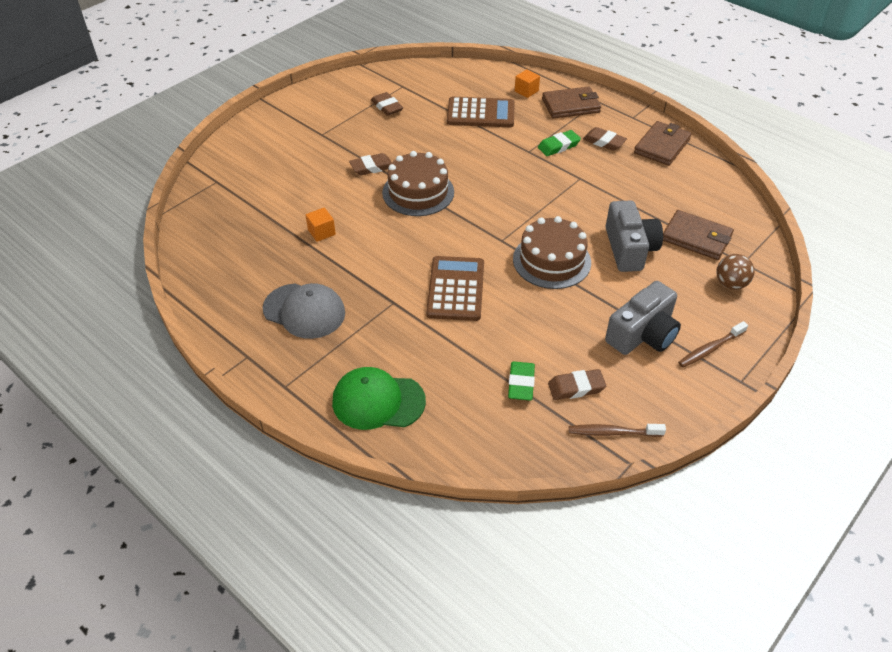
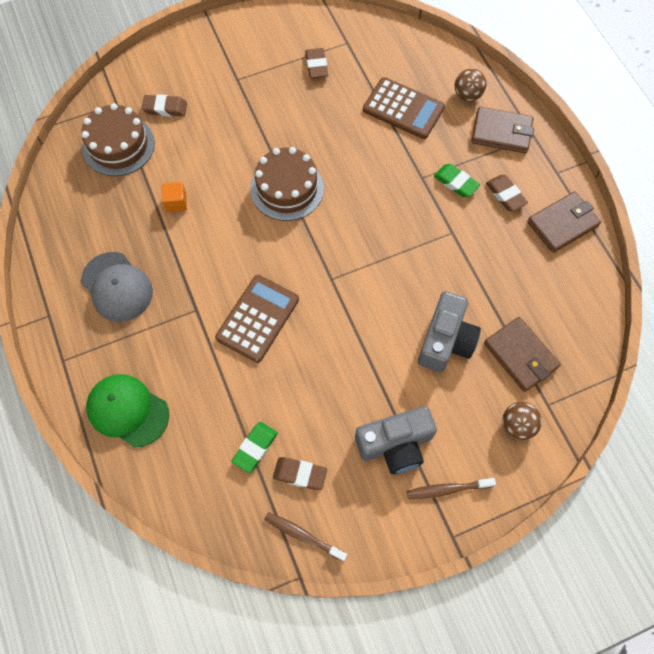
camera: 25 degrees right, 20 degrees up
brown eraser [349,153,392,176] -> brown eraser moved to [142,94,187,117]
brown cake [513,216,591,289] -> brown cake moved to [81,103,155,176]
orange cube [515,69,540,98] -> brown ball [455,68,486,101]
green eraser [538,130,581,156] -> green eraser turned 45 degrees clockwise [434,164,480,197]

